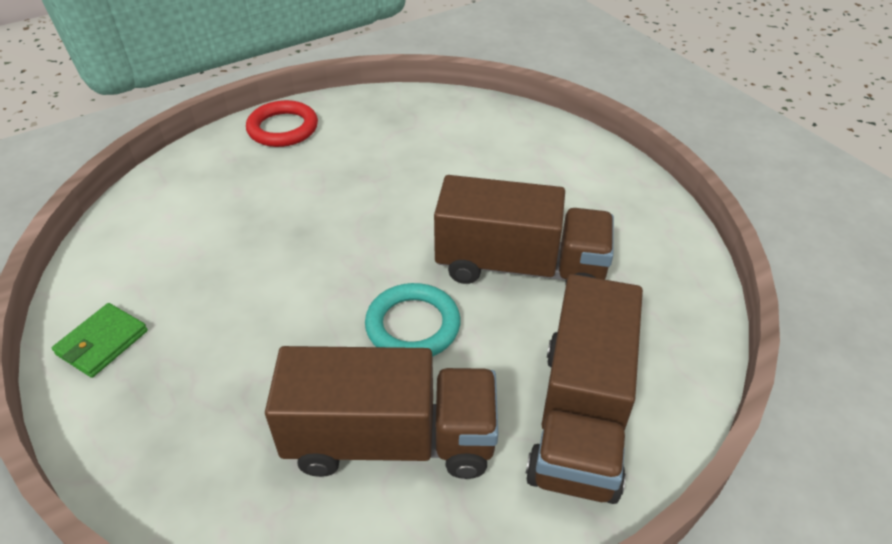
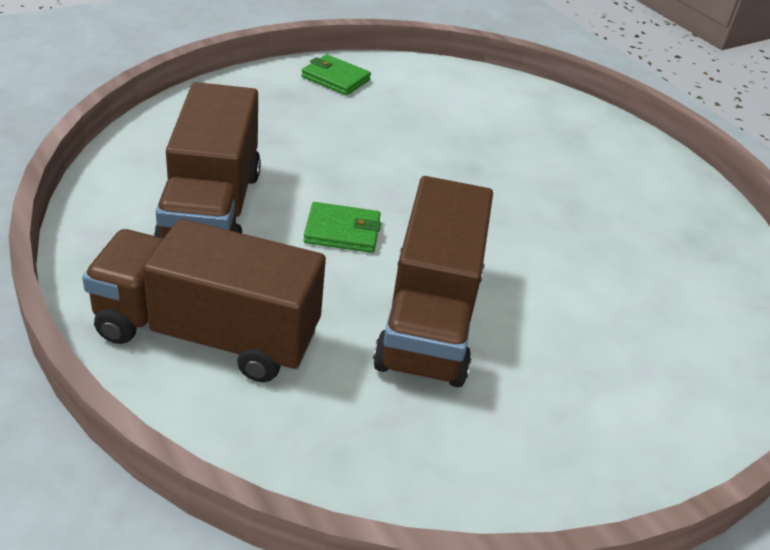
camera: 85 degrees right, 5 degrees down
red ring [246,100,318,147] -> none
turquoise ring [365,283,461,357] -> green wallet [303,202,381,253]

